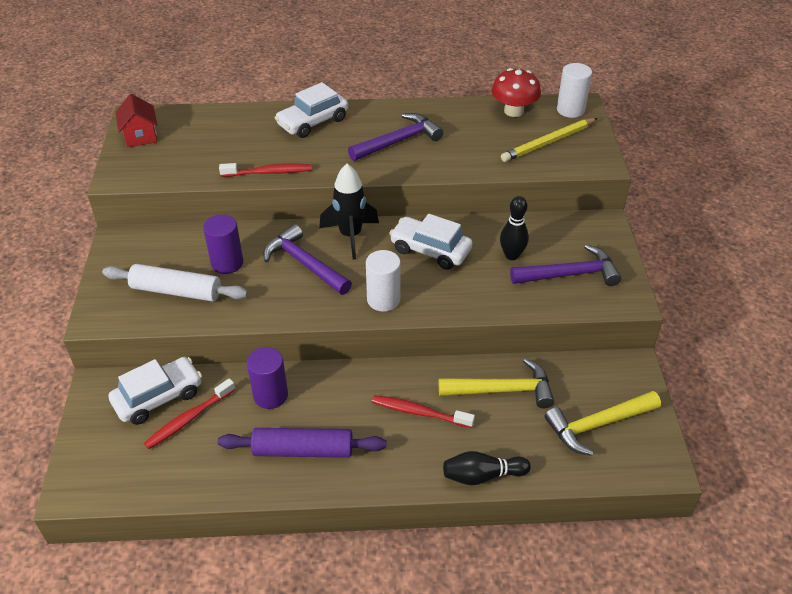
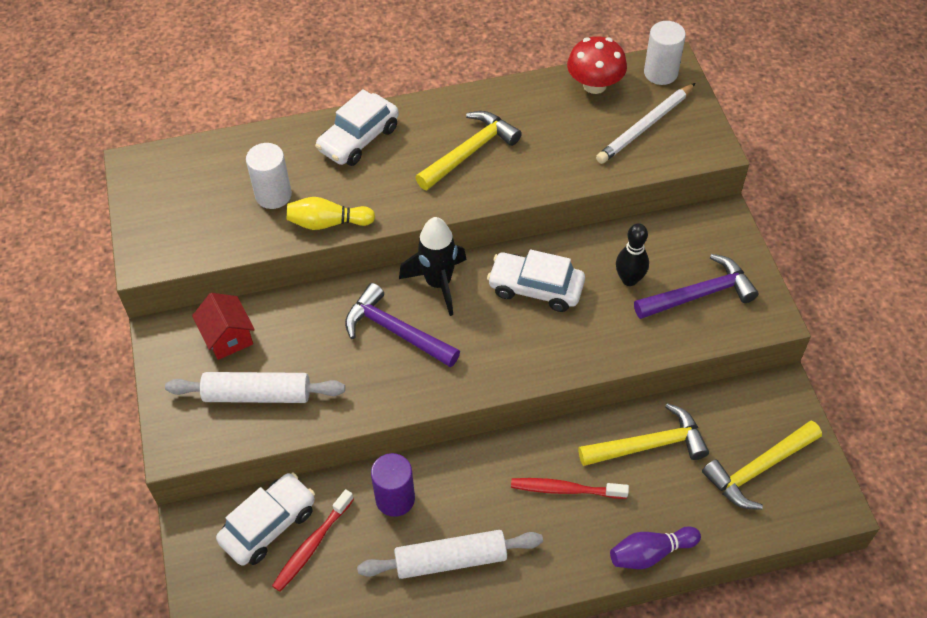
camera: 10 degrees left, 10 degrees up
red house [115,94,157,147] -> red house moved to [192,293,255,360]
purple cylinder [203,214,243,274] -> none
purple rolling pin [218,428,386,458] -> white rolling pin [357,530,543,579]
red toothbrush [219,163,312,177] -> yellow bowling pin [287,197,375,230]
purple hammer [348,113,443,161] -> yellow hammer [415,111,522,190]
white cylinder [366,250,401,312] -> white cylinder moved to [246,143,292,209]
black bowling pin [443,451,531,485] -> purple bowling pin [610,526,701,569]
yellow pencil [501,118,598,162] -> white pencil [596,83,695,164]

